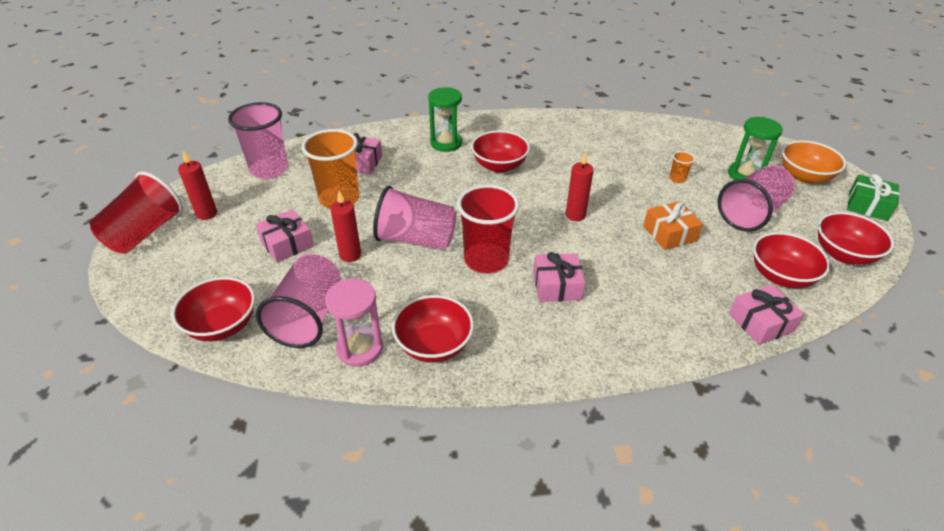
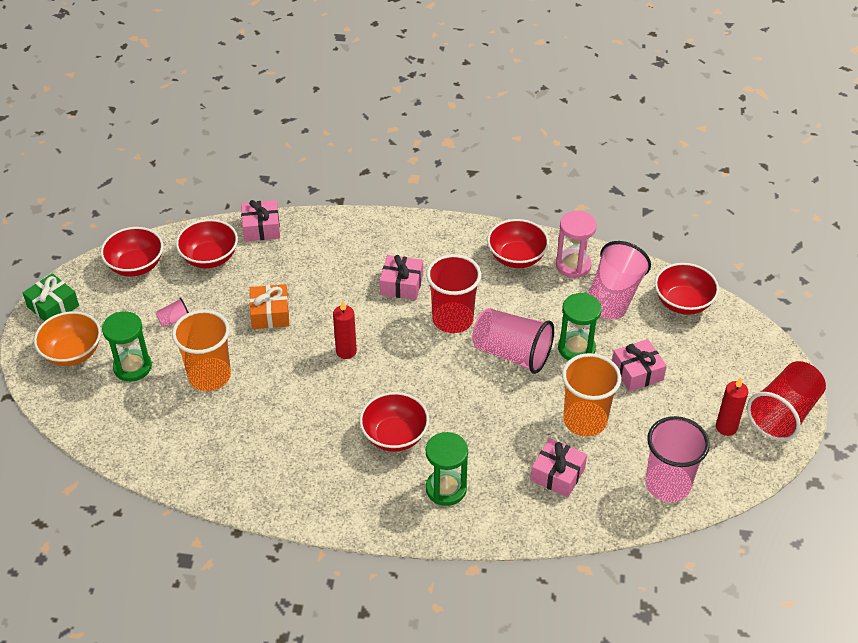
camera: 165 degrees left, 5 degrees up
red candle [330,191,361,262] -> green hourglass [558,293,602,361]
orange cup [669,151,695,183] -> orange cup [172,310,231,391], size x2.35
pink cup [718,165,795,232] -> pink cup [156,298,189,327], size x0.42

